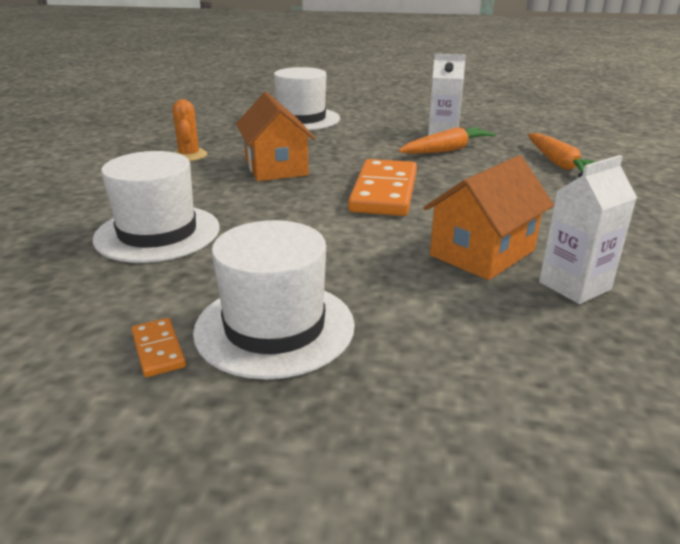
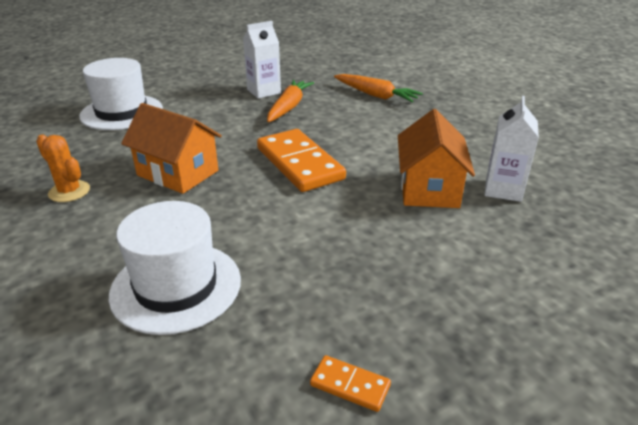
camera: 40 degrees left, 5 degrees up
white hat [193,220,355,379] -> none

